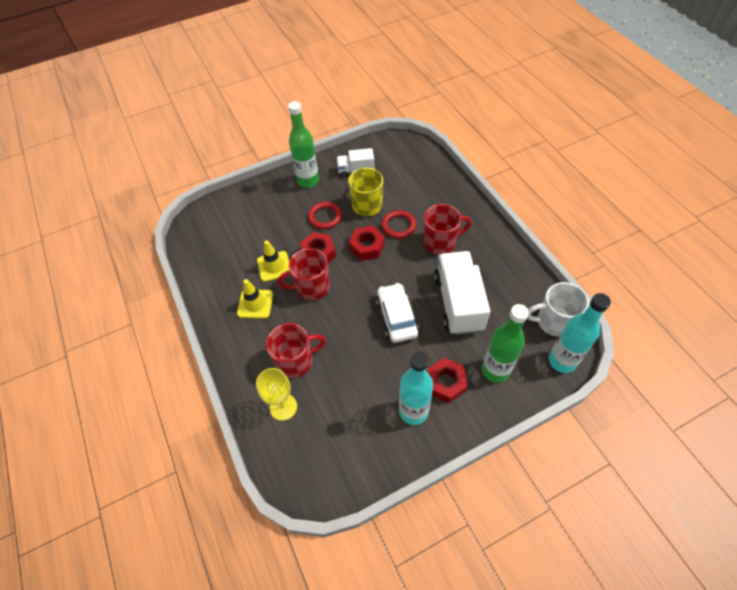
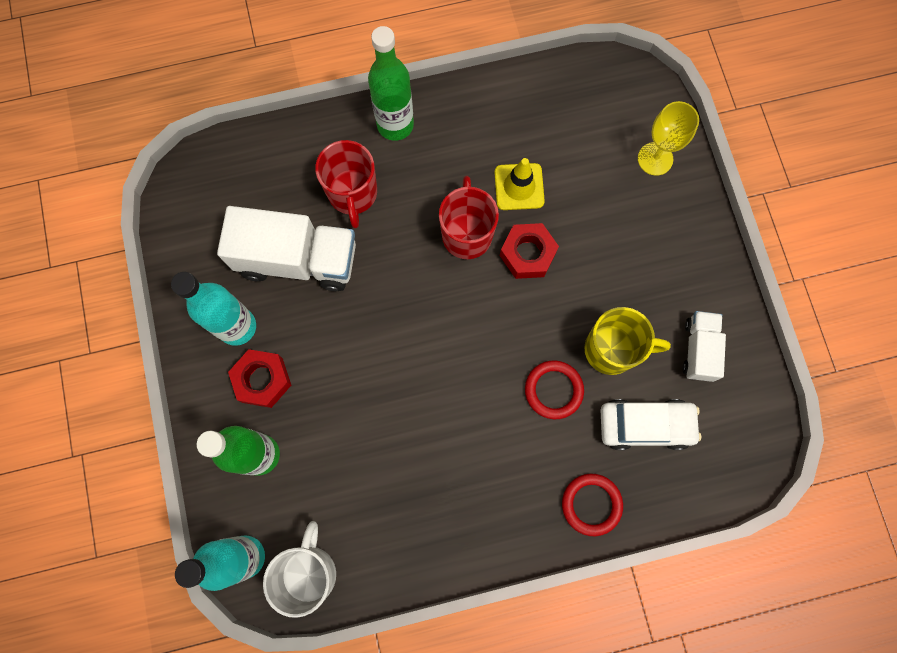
camera: 100 degrees right, 20 degrees up
yellow traffic cone [237,279,273,319] -> none
yellow goblet [256,368,297,421] -> yellow goblet moved to [638,101,699,176]
green bottle [288,101,319,188] -> green bottle moved to [368,26,414,141]
red ring [308,202,342,229] -> red ring moved to [562,474,623,536]
red nut [349,226,385,261] -> none
white car [376,283,419,343] -> white car moved to [600,399,702,450]
red mug [424,204,471,255] -> none
white truck [434,251,490,335] -> white truck moved to [217,206,356,291]

